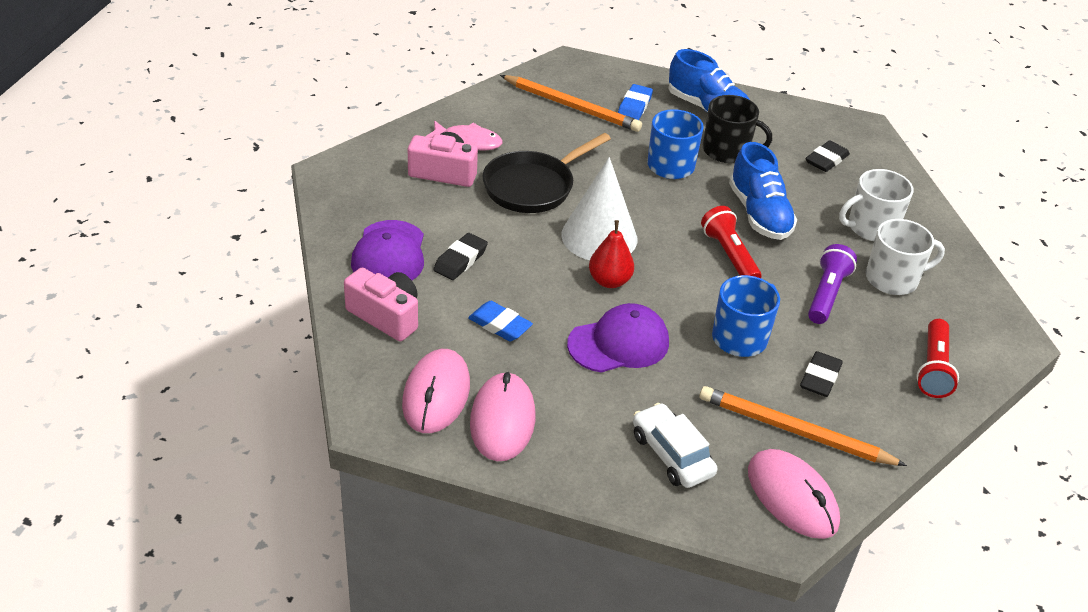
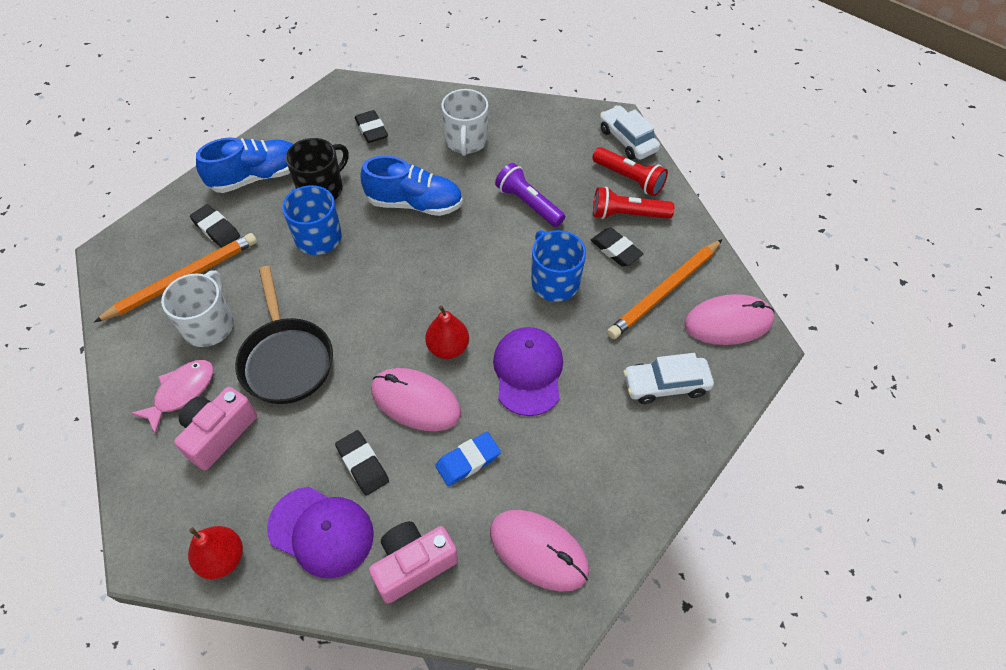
camera: 65 degrees left, 15 degrees up
pink mouse [470,372,535,461] -> pink mouse moved to [371,368,461,431]
white cone [561,157,637,260] -> none
blue eraser [618,84,653,120] -> black eraser [190,204,240,248]
red flashlight [701,206,762,278] -> red flashlight moved to [593,187,674,219]
white mug [866,219,945,295] -> white mug moved to [161,270,234,347]
none -> red pear [188,526,243,579]
none -> white car [600,105,660,160]

